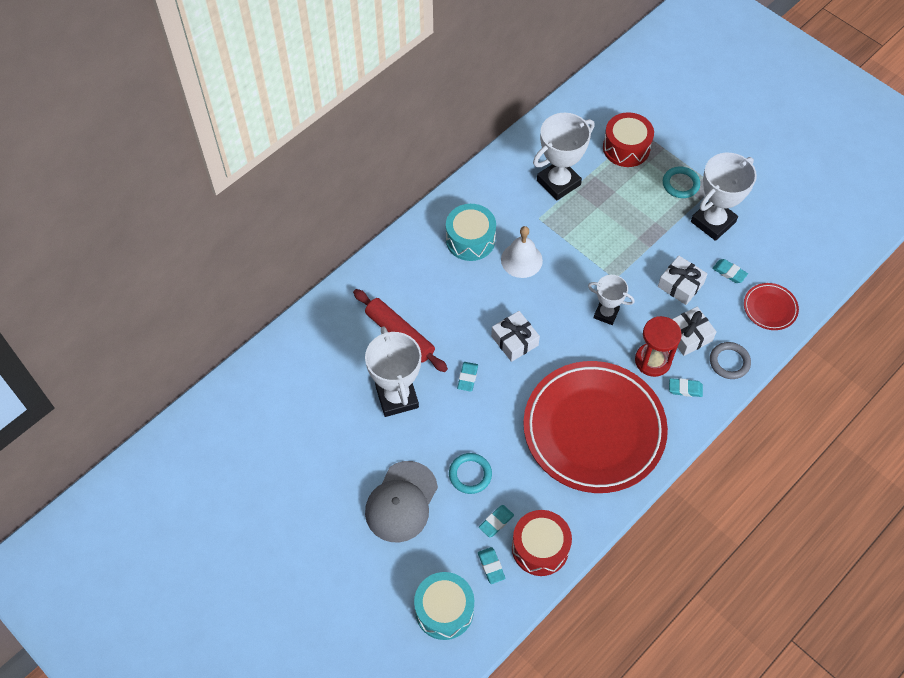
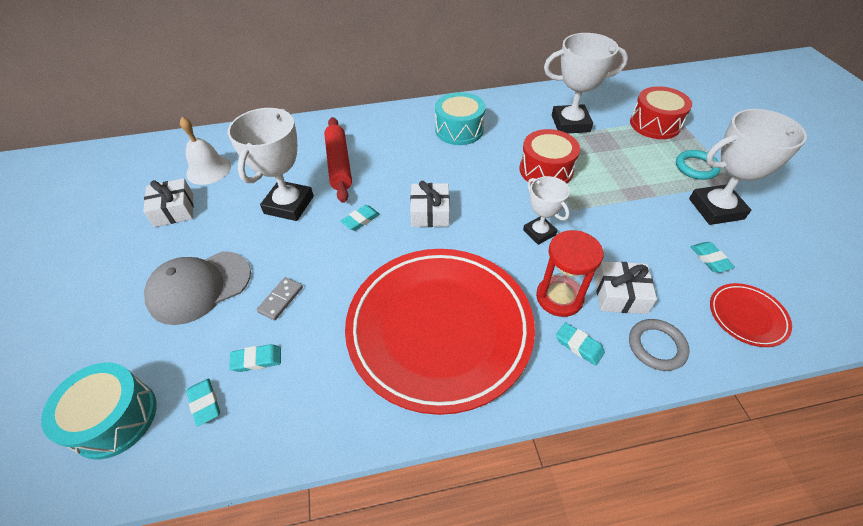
camera: 35 degrees right, 10 degrees down
turquoise ring [449,453,492,494] -> grey domino [256,277,303,320]
turquoise eraser [478,547,505,584] -> turquoise eraser turned 45 degrees counterclockwise [186,378,220,427]
white bell [501,226,543,278] -> white bell moved to [180,117,231,185]
red drum [512,510,572,576] -> red drum moved to [520,129,580,184]
white gift [658,256,708,305] -> white gift moved to [143,178,194,227]

